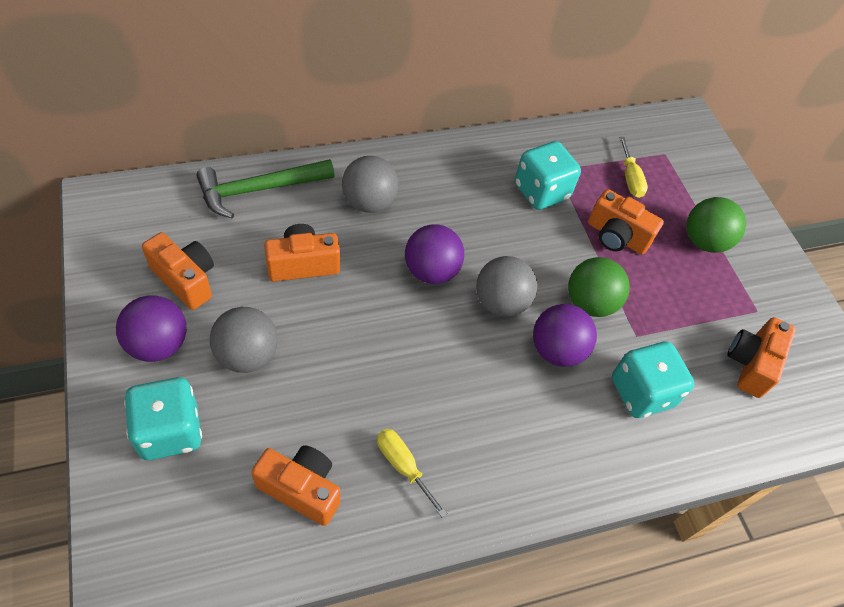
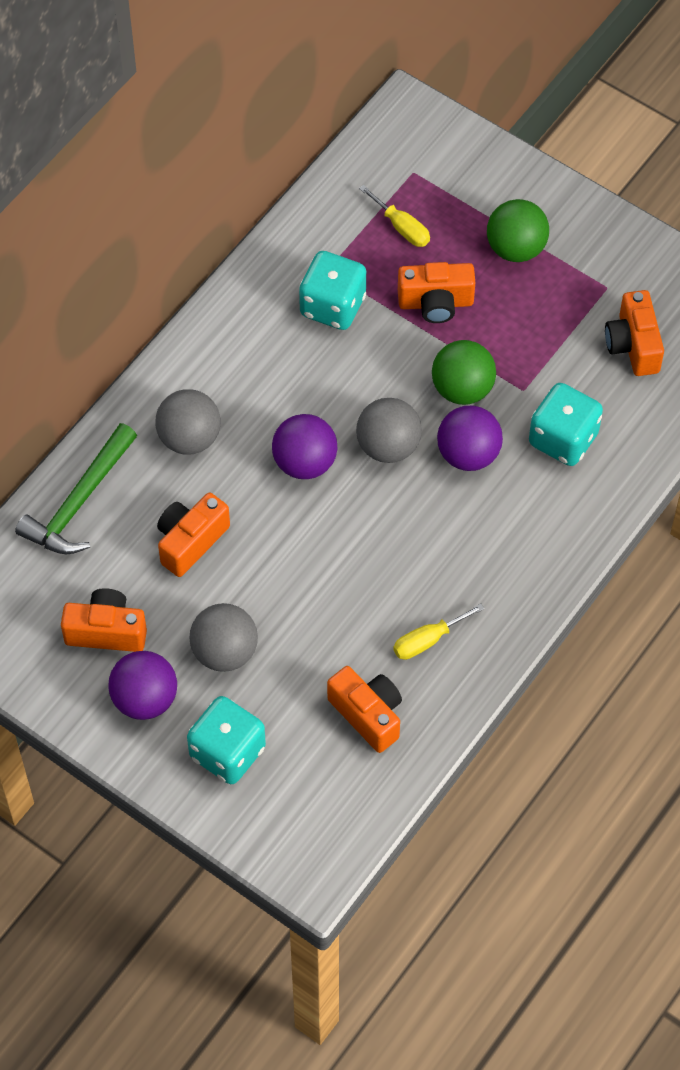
camera: 30 degrees left, 5 degrees up
orange camera [251,445,340,526] -> orange camera turned 60 degrees clockwise [327,666,402,753]
yellow screwdriver [377,429,447,517] -> yellow screwdriver turned 45 degrees counterclockwise [393,603,484,660]

